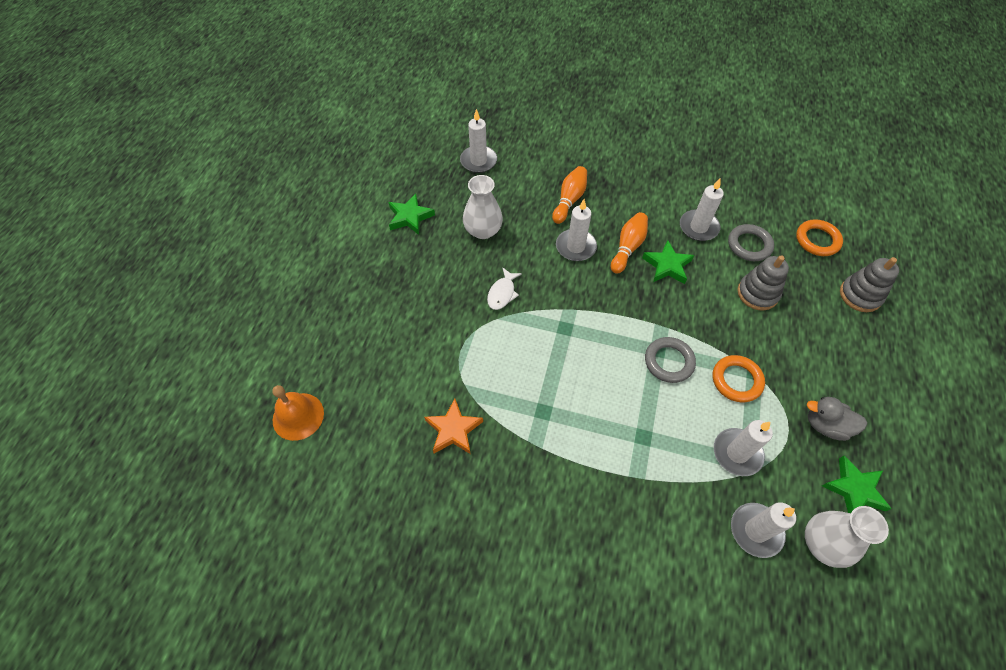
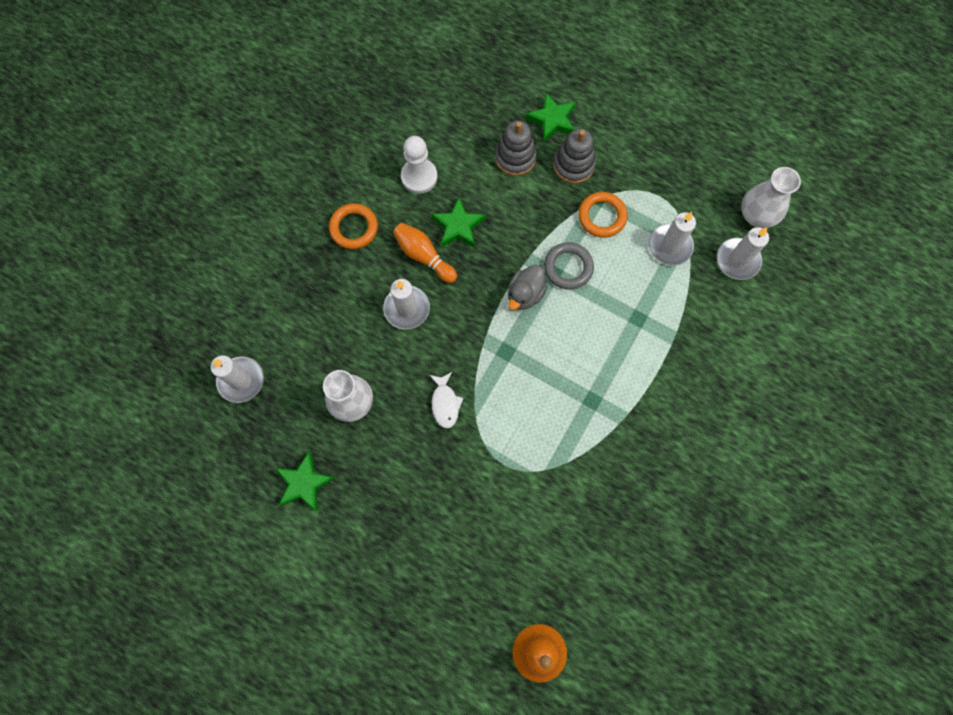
camera: 75 degrees left, 15 degrees up
orange star [424,398,483,454] -> none
white fish [487,267,522,310] -> white fish turned 45 degrees clockwise [429,372,463,428]
orange bowling pin [552,166,587,224] -> none
white candle [680,178,724,241] -> white pawn [401,136,438,194]
grey ring [728,224,774,261] -> none
orange ring [796,219,843,256] -> orange ring moved to [329,203,378,249]
grey duck [807,397,867,441] -> grey duck moved to [508,265,548,310]
green star [822,456,892,513] -> green star moved to [526,93,576,143]
grey stacking toy [840,257,899,312] -> grey stacking toy moved to [553,129,596,184]

